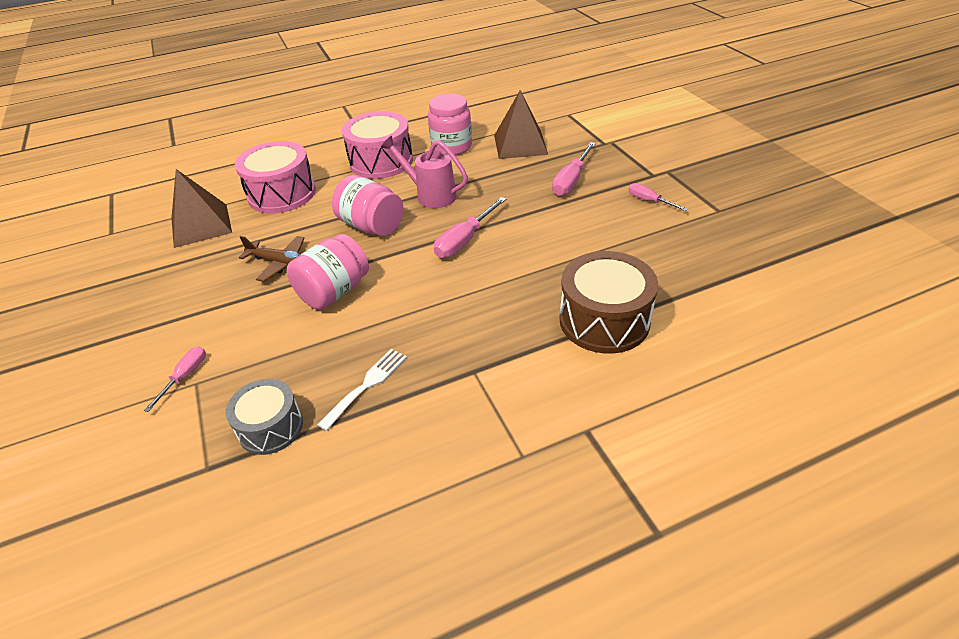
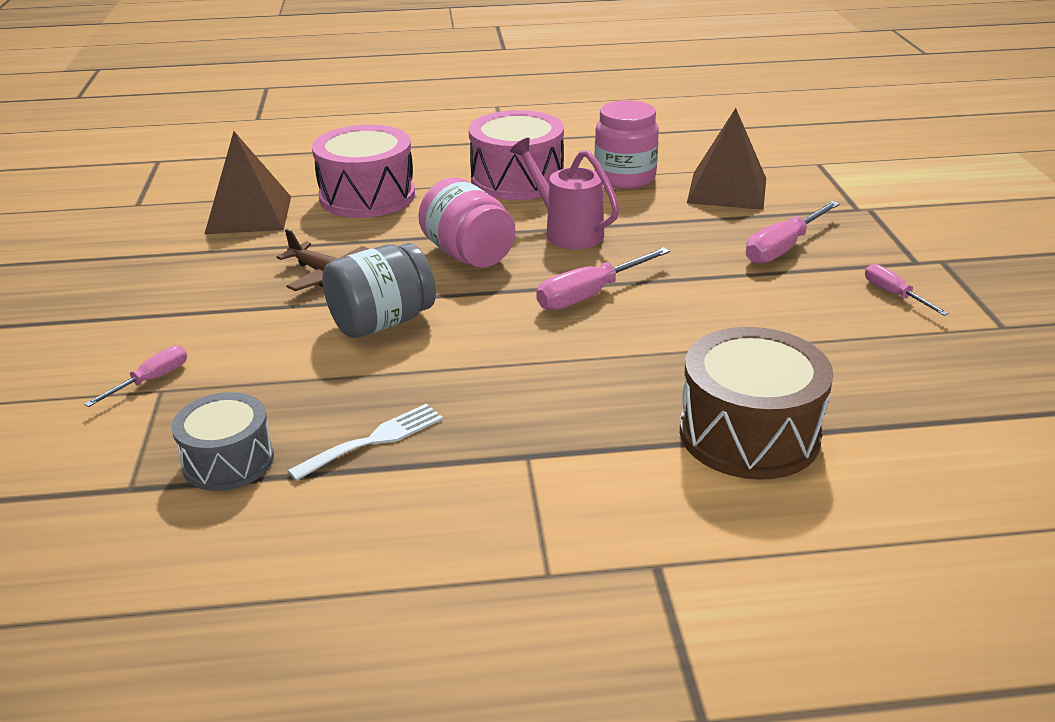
camera: 15 degrees right, 10 degrees down
pink jar [287,234,369,310] -> grey jar [322,243,436,338]

